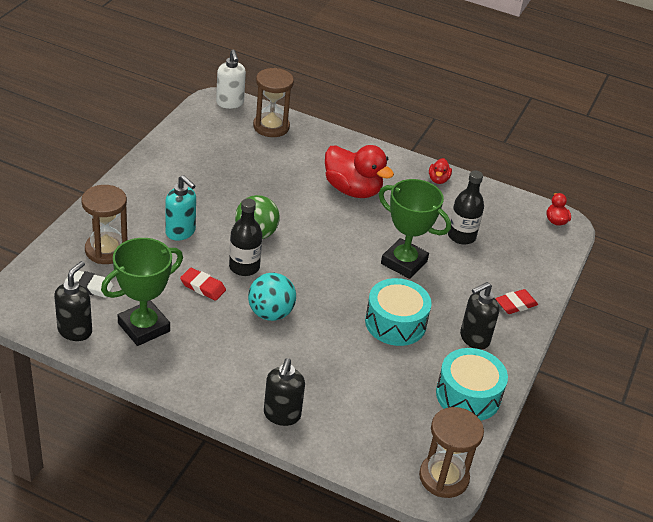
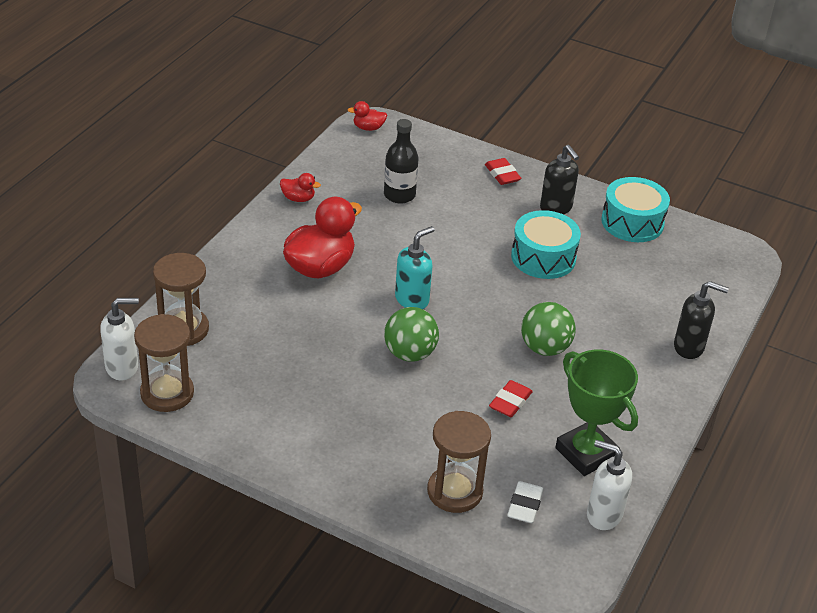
camera: 85 degrees left, 0 degrees up
black soap dispenser [54,261,92,341] -> white soap dispenser [587,440,632,530]
turquoise soap dispenser [165,175,196,240] -> turquoise soap dispenser moved to [395,226,435,309]
black bottle [229,198,262,276] -> none
turquoise ball [248,273,296,321] -> green ball [521,302,576,356]
green trophy [379,179,451,279] -> none
brown hourglass [419,407,484,498] -> brown hourglass moved to [134,314,194,412]

